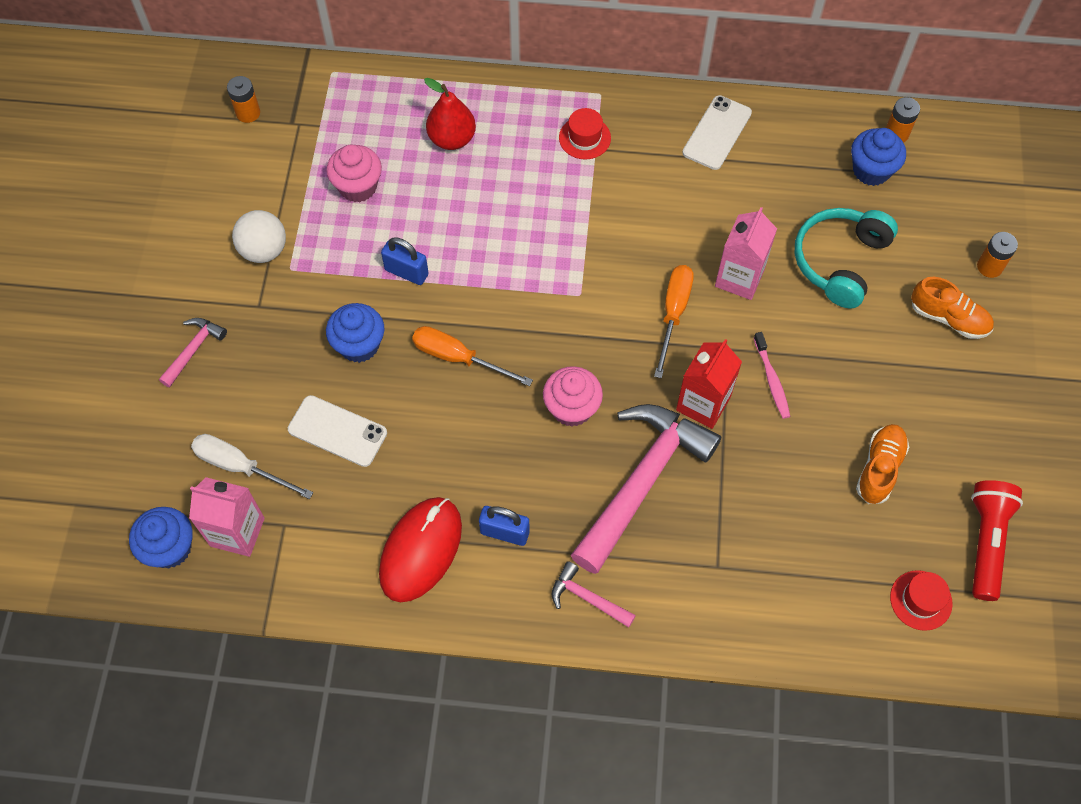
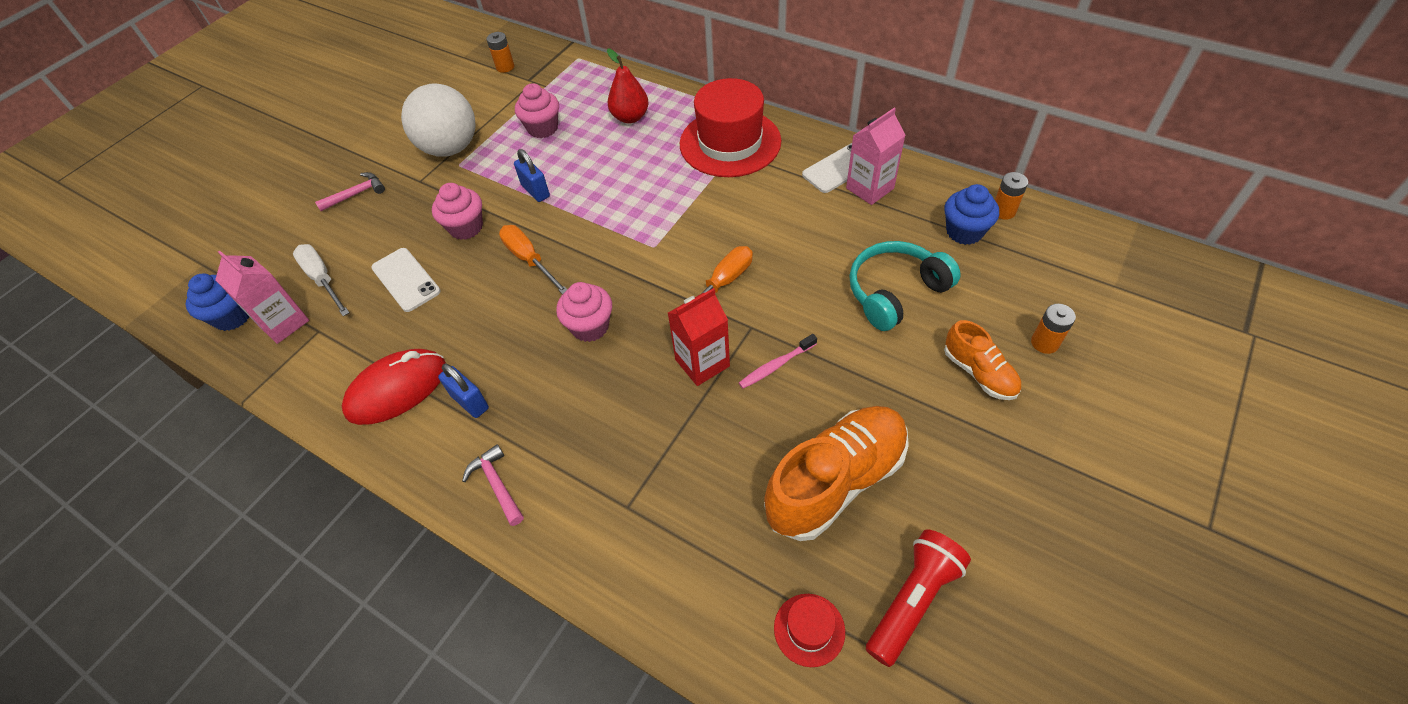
camera: 30 degrees right, 10 degrees down
white ball [232,210,286,263] -> white ball [401,83,476,156], size x1.63
blue cupcake [326,303,384,363] -> pink cupcake [432,183,483,240]
red hat [559,108,611,159] -> red hat [680,78,781,177], size x2.28
pink hammer [571,404,721,574] -> none
pink carton [715,207,777,300] -> pink carton moved to [846,108,906,205]
pink toothbrush [754,332,790,419] -> pink toothbrush turned 45 degrees clockwise [739,334,817,388]
orange shoe [856,424,909,504] -> orange shoe [764,406,909,541], size x1.83

